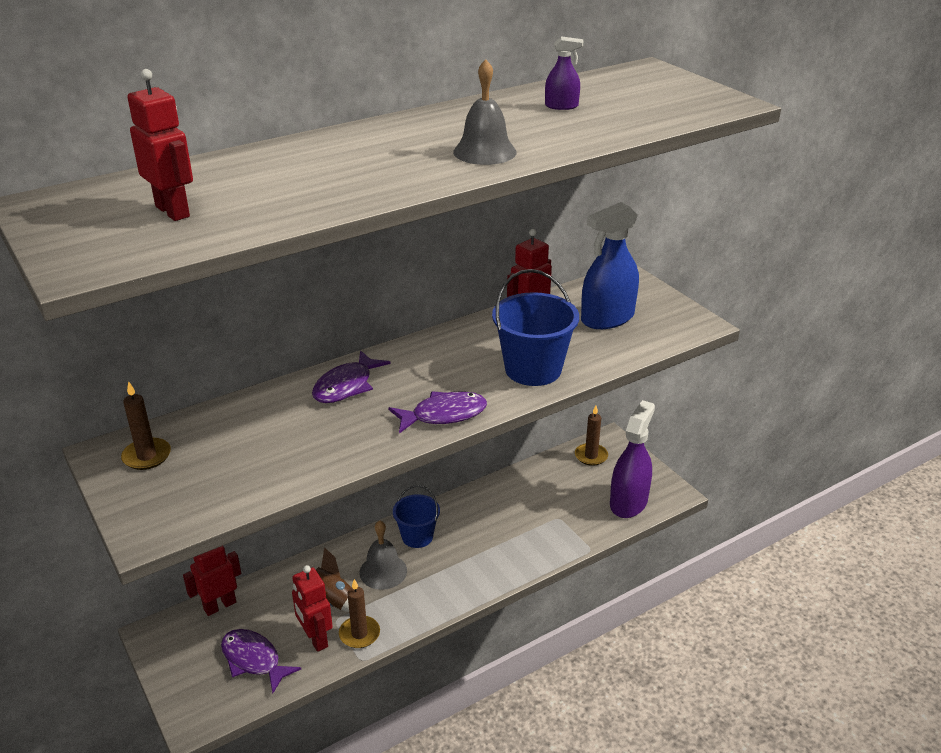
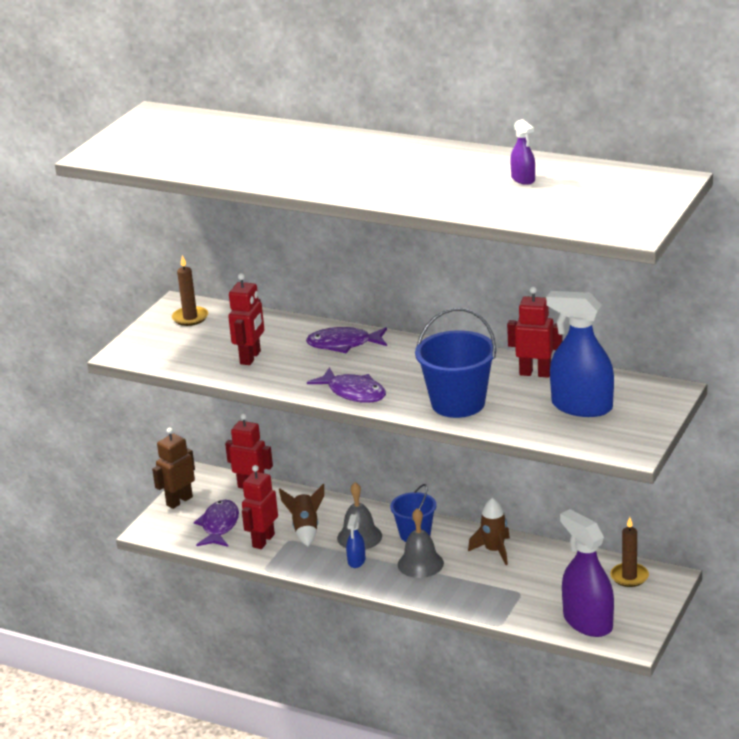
camera: 60 degrees right, 5 degrees down
red robot [127,69,193,221] -> red robot moved to [228,273,264,365]
brown candle [339,579,380,648] -> none
grey bell [453,59,517,165] -> grey bell moved to [398,508,444,578]
purple spray bottle [610,400,655,518] -> purple spray bottle turned 120 degrees counterclockwise [560,509,614,637]
none -> brown robot [152,427,195,509]
none -> blue spray bottle [346,514,366,568]
none -> brown rocket [468,498,510,565]

